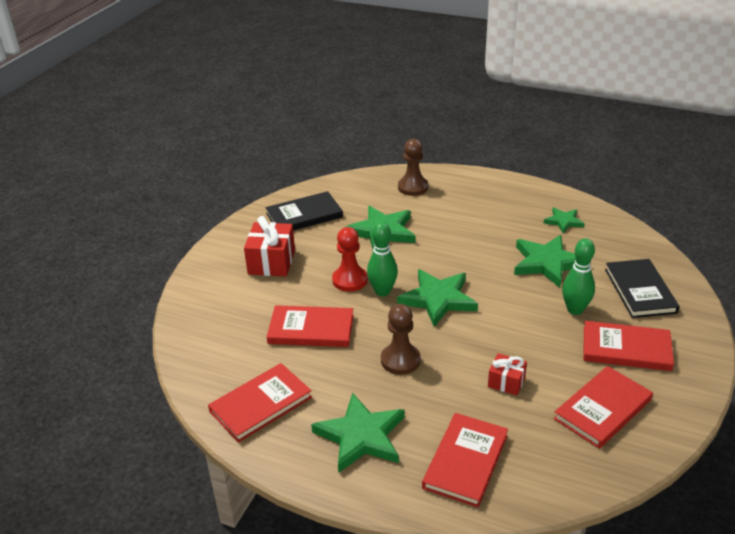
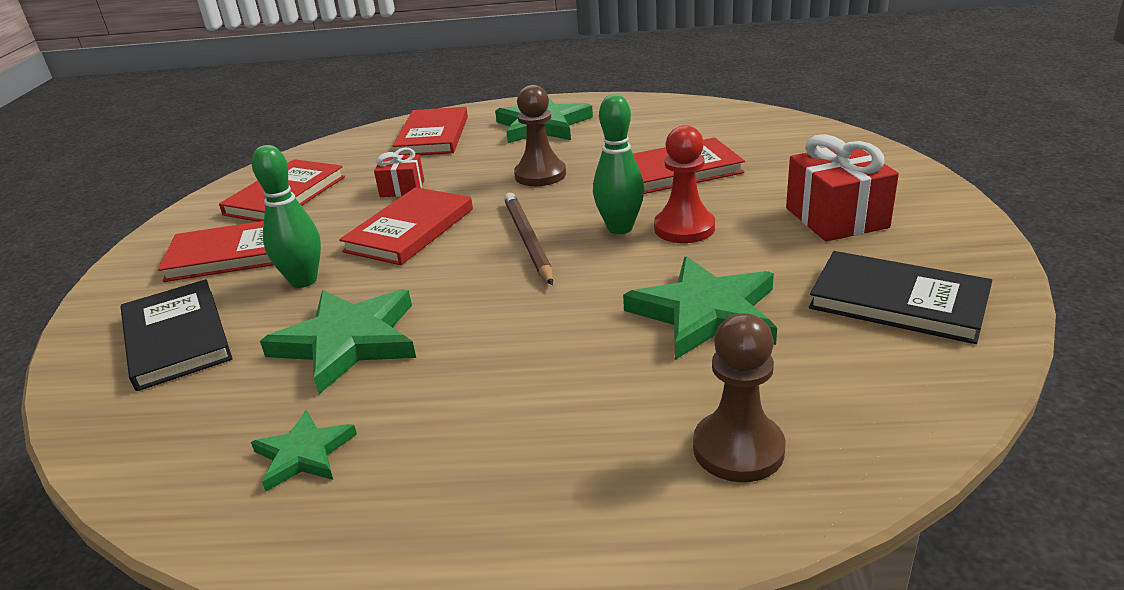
camera: 160 degrees right, 5 degrees down
red book [208,363,312,443] -> red book moved to [339,187,473,265]
black book [266,191,343,231] -> black book turned 75 degrees clockwise [809,251,992,344]
green star [397,269,478,327] -> brown pencil [504,193,553,285]

